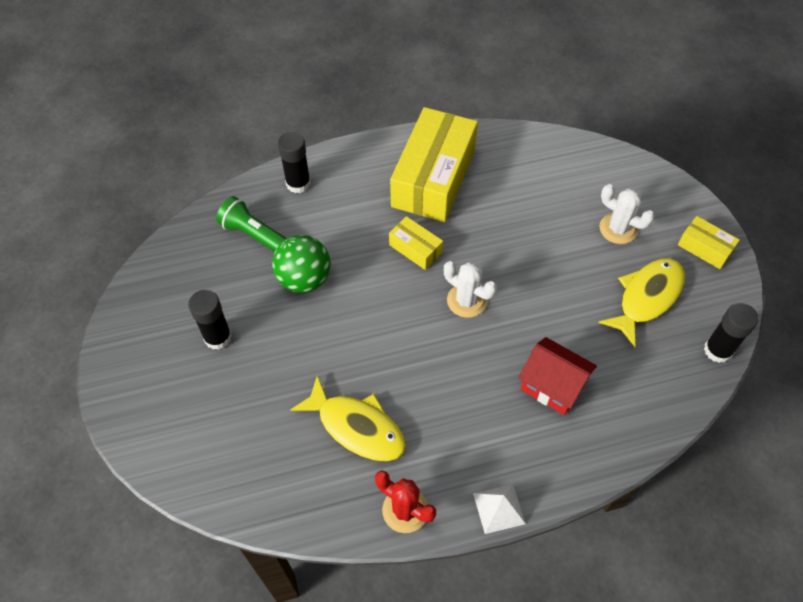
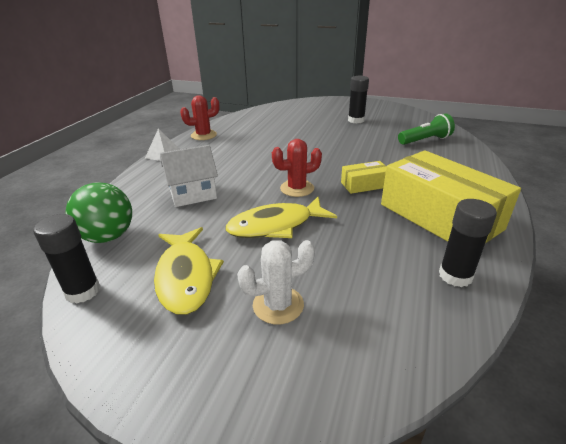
camera: 125 degrees right, 25 degrees down
green ball [272,235,331,293] -> green ball moved to [65,182,132,243]
black glue stick [278,132,311,193] -> black glue stick moved to [439,199,497,287]
yellow fish [290,375,406,462] -> yellow fish moved to [225,197,337,238]
white cactus [444,261,497,318] -> red cactus [272,139,322,197]
red house [518,337,597,415] -> white house [160,145,218,207]
yellow box [678,216,740,269] -> none

